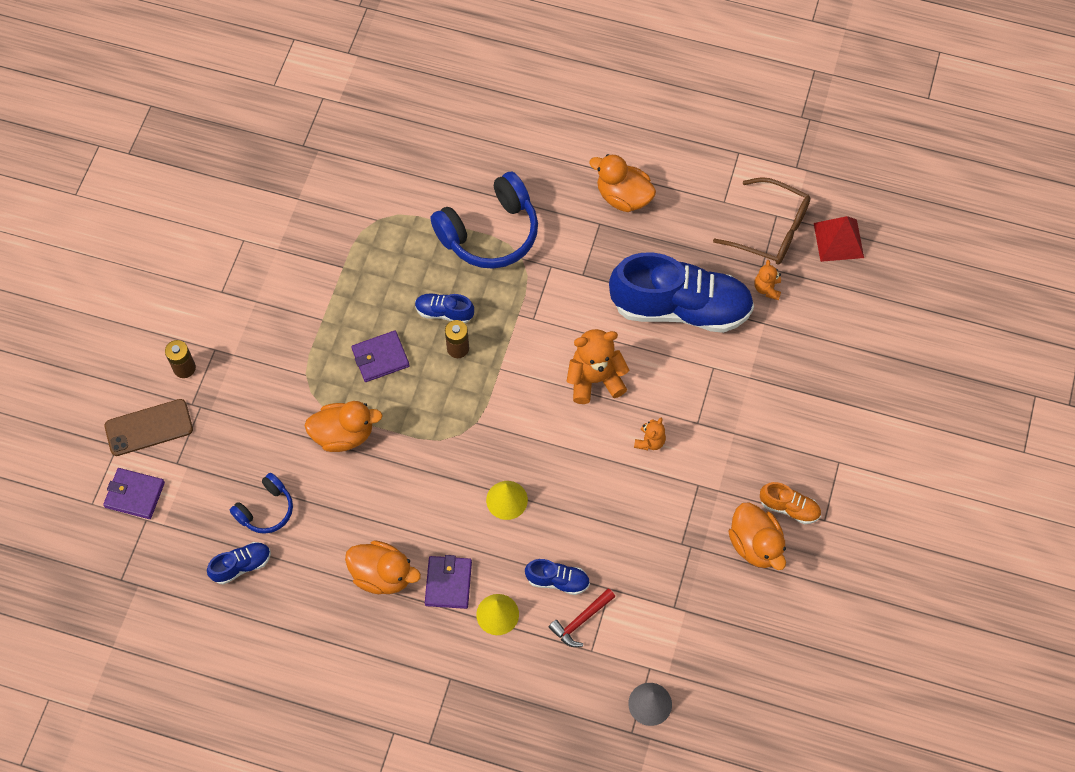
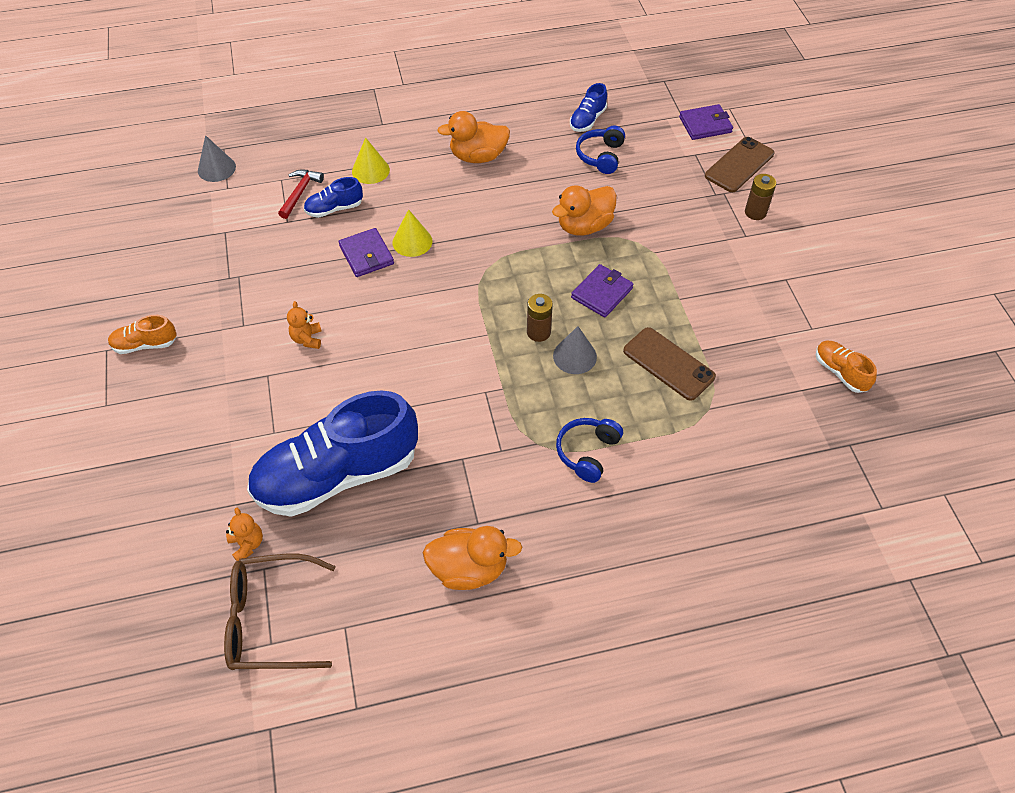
camera: 150 degrees right, 10 degrees down
blue shoe [415,293,474,323] -> grey cone [553,326,597,374]
purple wallet [425,555,472,609] -> purple wallet moved to [338,228,394,277]
blue headphones [430,172,538,269] -> blue headphones [556,418,623,483], size x0.54
orange teddy bear [567,329,629,404] -> none
orange duck [728,502,786,570] -> none
red pyramid [814,216,864,262] -> none
none -> brown phone [623,327,716,401]
none -> orange shoe [816,341,877,393]

